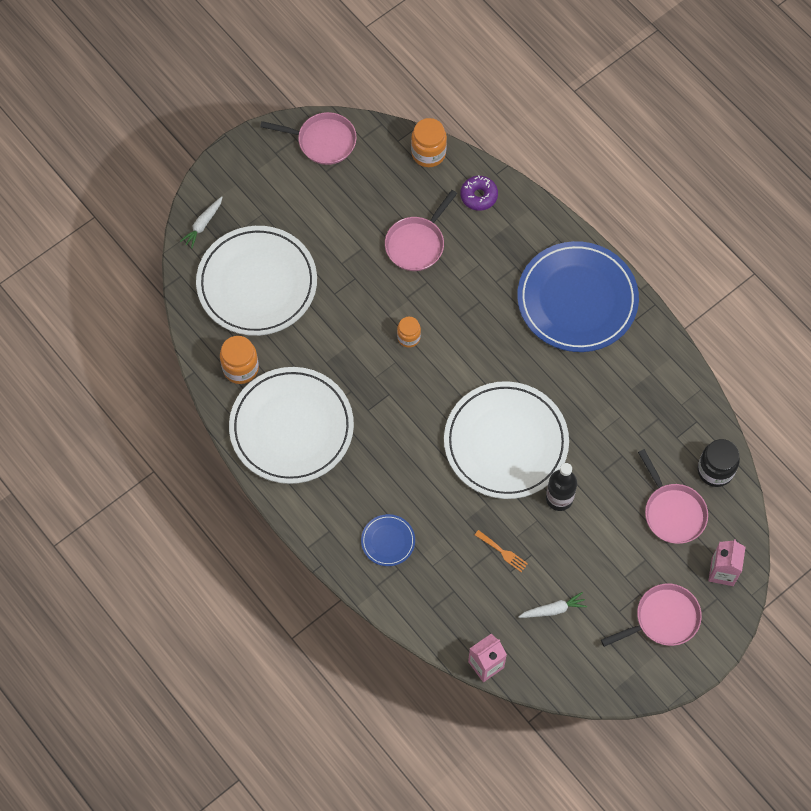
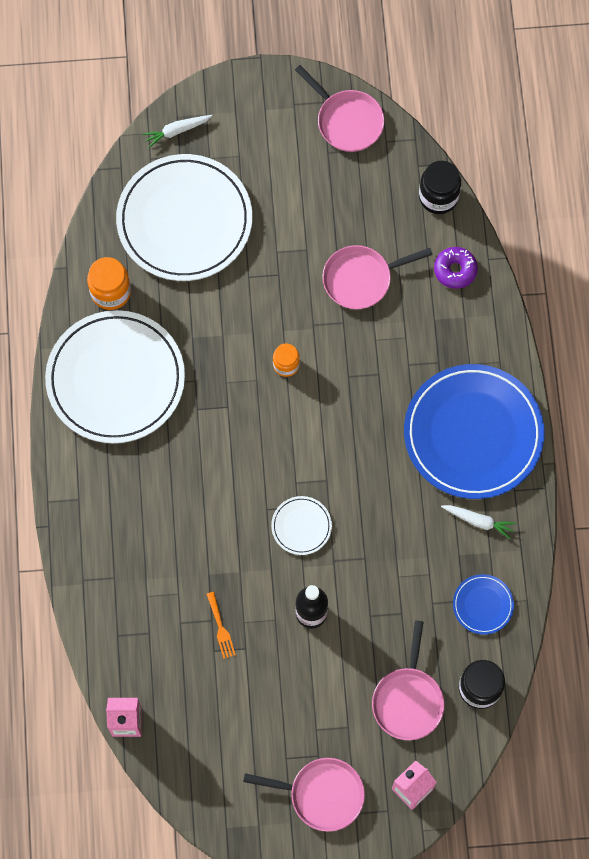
camera: 35 degrees right, 5 degrees up
blue plate [361,514,415,566] -> blue plate moved to [453,574,514,635]
orange jar [411,118,447,167] -> black jar [419,161,461,214]
white plate [444,381,569,499] -> white plate [271,496,332,555], size x0.43
white carrot [518,592,587,618] -> white carrot moved to [441,505,516,539]

